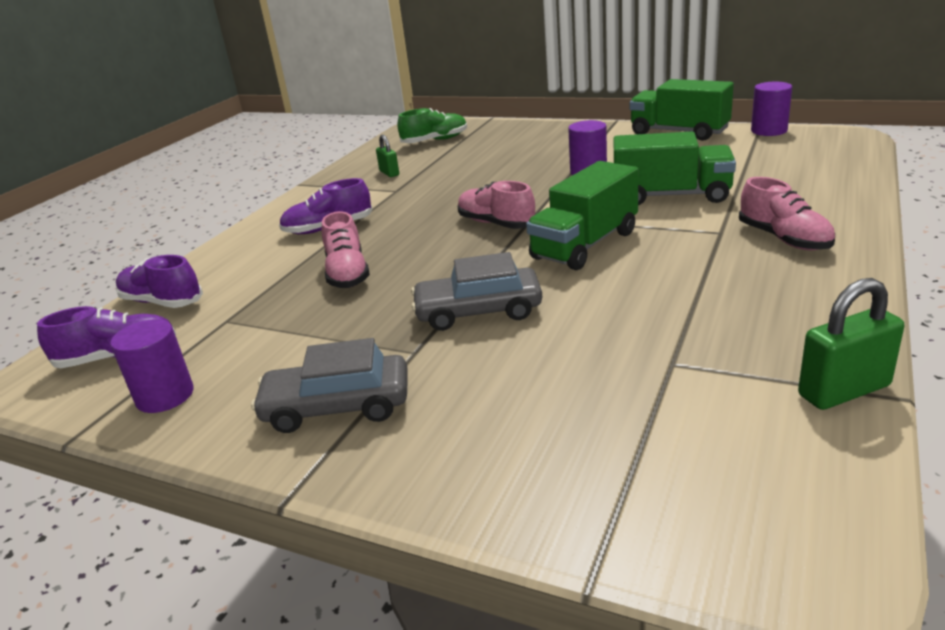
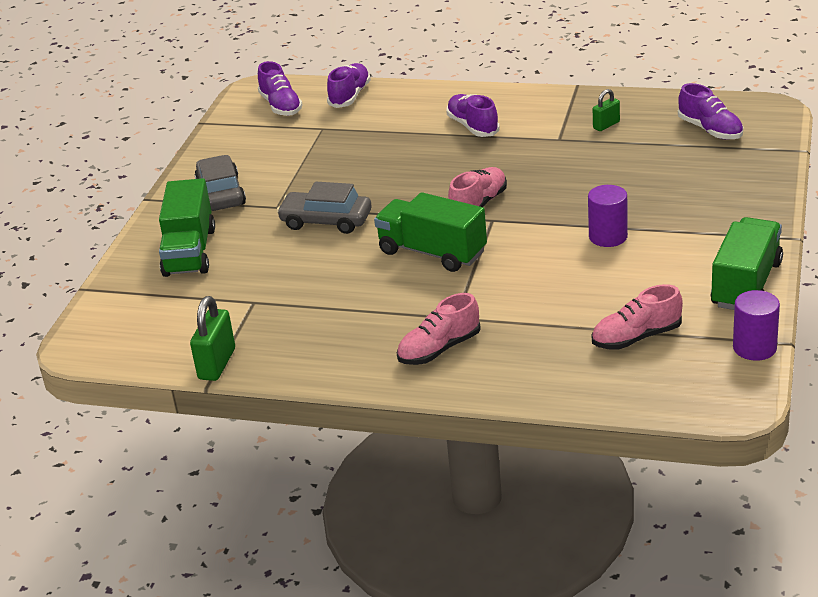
camera: 80 degrees right, 5 degrees up
purple cylinder [110,319,194,413] -> none
pink shoe [322,211,370,288] -> pink shoe moved to [592,284,683,350]
green shoe [397,108,467,143] -> purple shoe [678,83,743,140]
grey car [411,252,542,331] -> grey car turned 60 degrees counterclockwise [277,182,371,234]
green truck [614,131,736,205] -> green truck moved to [159,178,215,277]
green padlock [798,278,904,410] -> green padlock turned 45 degrees clockwise [190,296,235,381]

